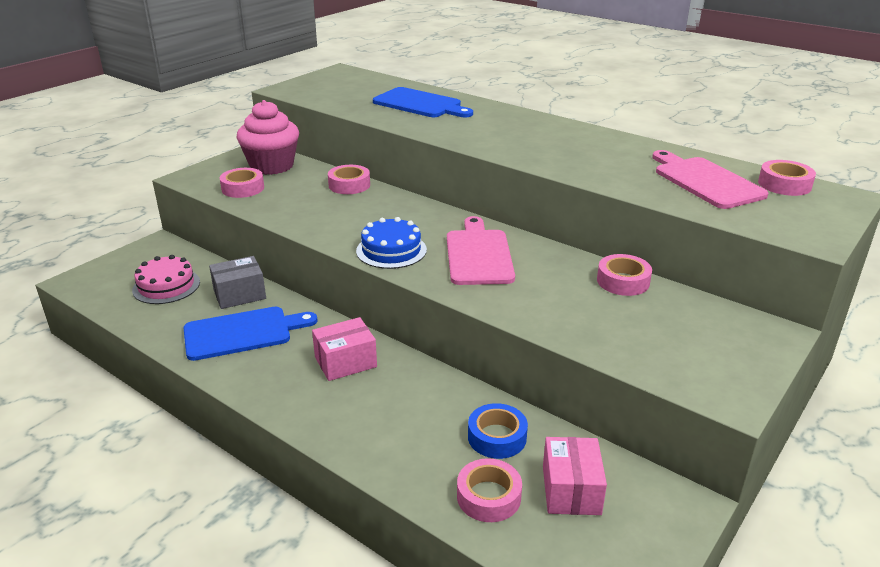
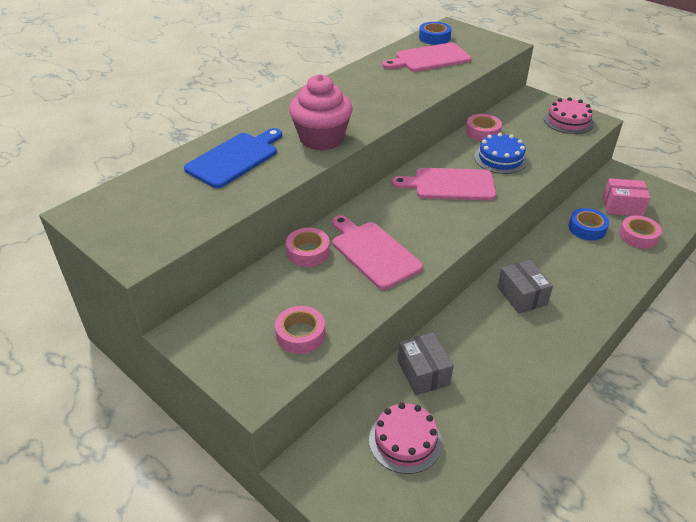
camera: 85 degrees left, 10 degrees up
blue cutting board [183,307,317,361] -> none
pink cupcake [237,100,299,175] -> pink cupcake moved to [289,74,353,151]
pink box [312,317,377,381] -> grey box [497,260,553,314]
blue cake [356,217,427,269] -> blue cake moved to [474,133,528,174]
pink tape [758,160,816,196] -> blue tape [419,22,451,45]
none -> pink cutting board [332,215,423,290]
none -> pink cake [544,97,594,134]

